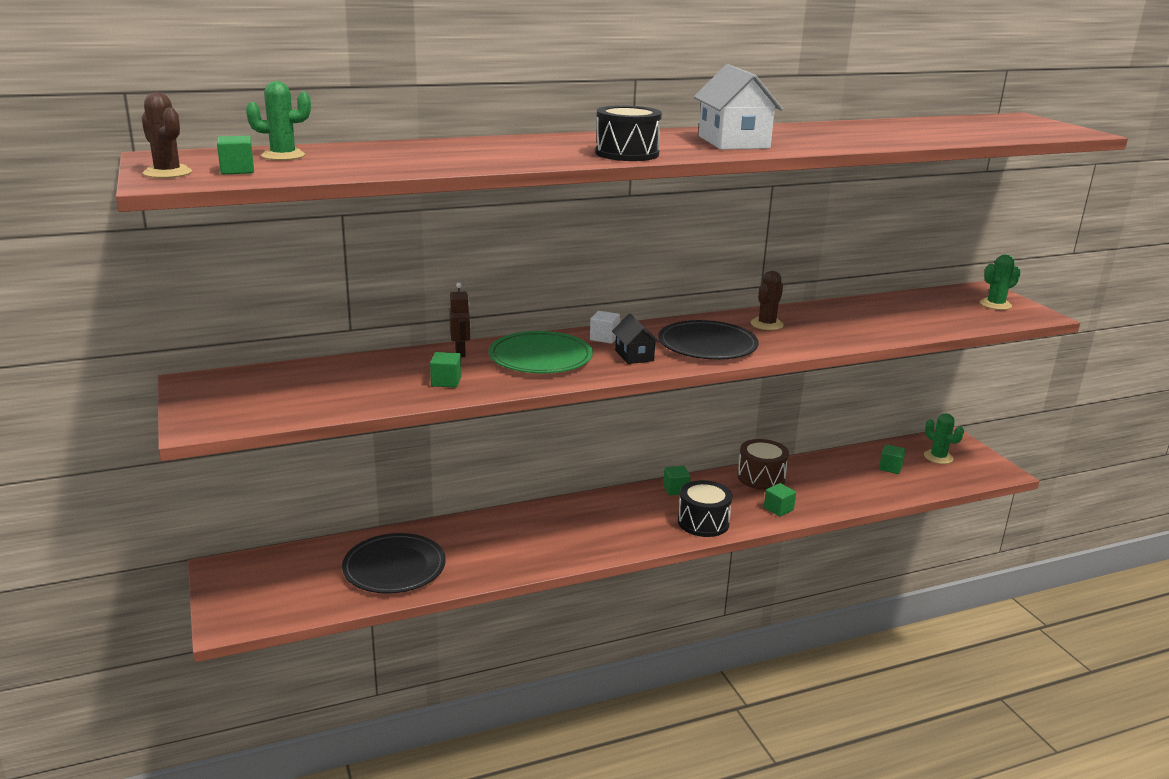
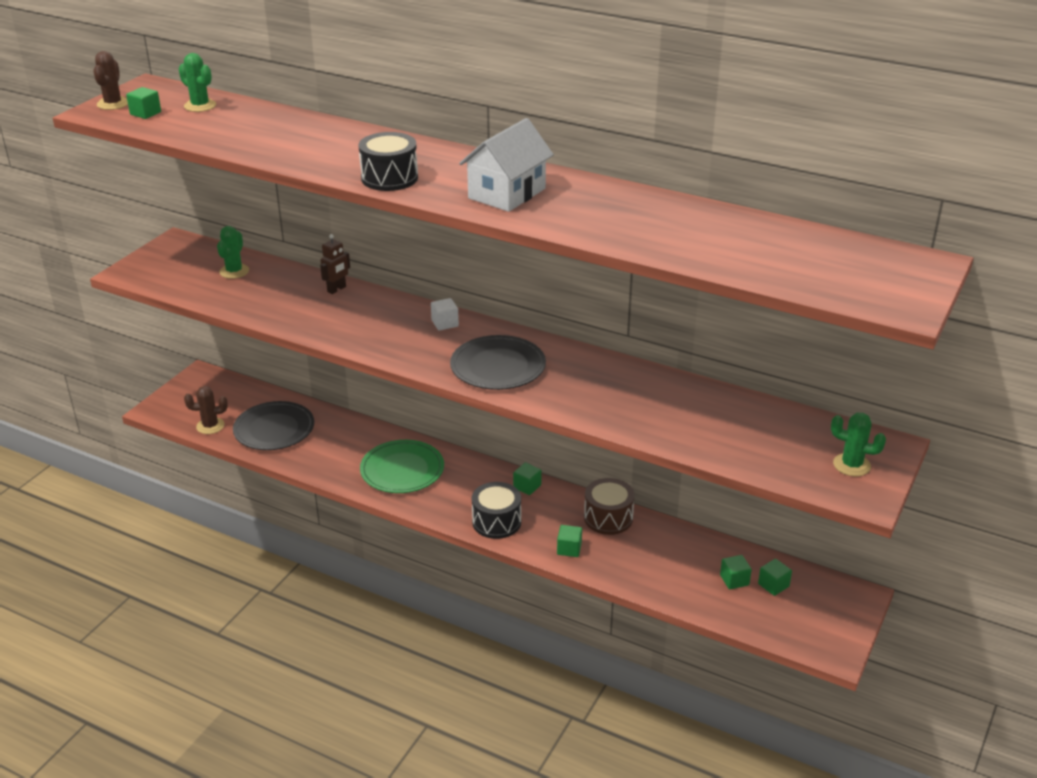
camera: 50 degrees right, 10 degrees up
green cube [430,352,462,388] -> green cube moved to [758,559,792,596]
green plate [489,331,593,373] -> green plate moved to [360,440,444,493]
black house [612,314,660,364] -> none
brown cactus [751,271,784,330] -> brown cactus moved to [184,386,228,434]
green cactus [924,413,964,464] -> green cactus moved to [217,226,249,279]

